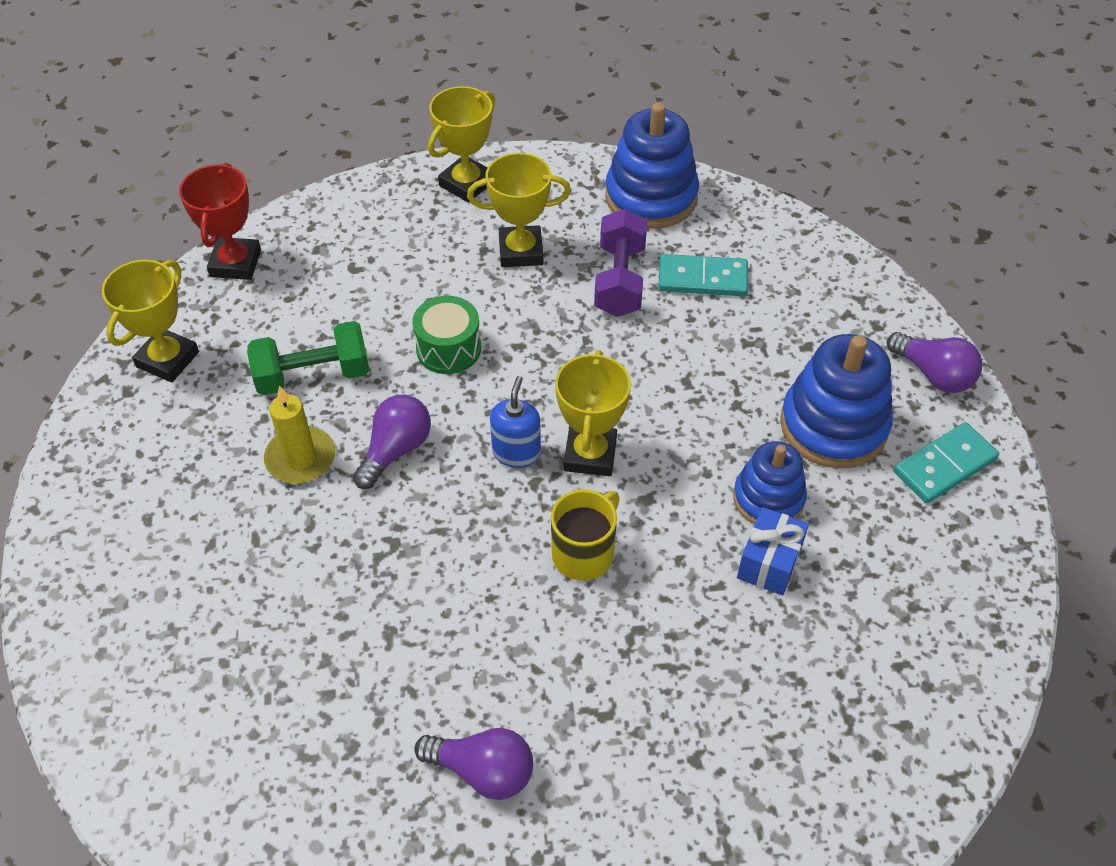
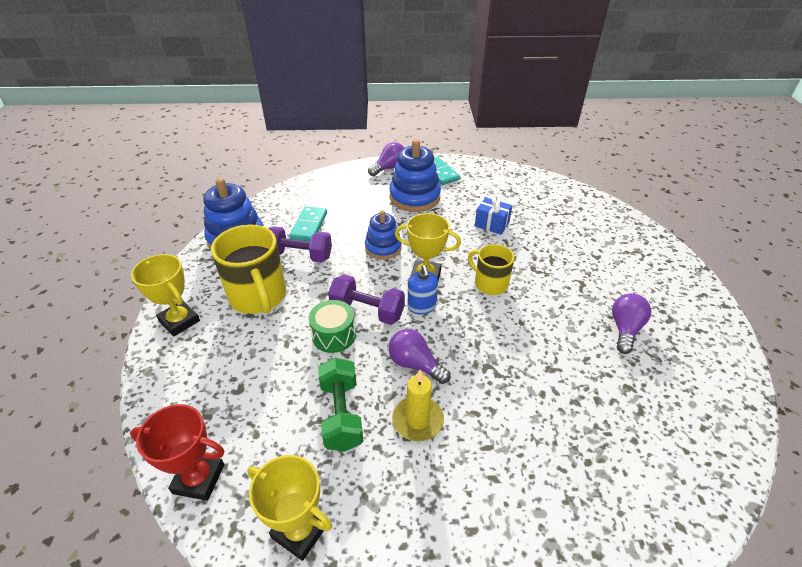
camera: 85 degrees left, 10 degrees down
yellow trophy [467,153,571,267] -> yellow mug [211,224,286,314]
blue soap dispenser [490,376,541,468] -> blue soap dispenser turned 120 degrees counterclockwise [408,265,438,315]
blue stacking toy [733,441,807,524] -> blue stacking toy moved to [365,210,402,260]
none -> purple dumbbell [328,274,405,325]

